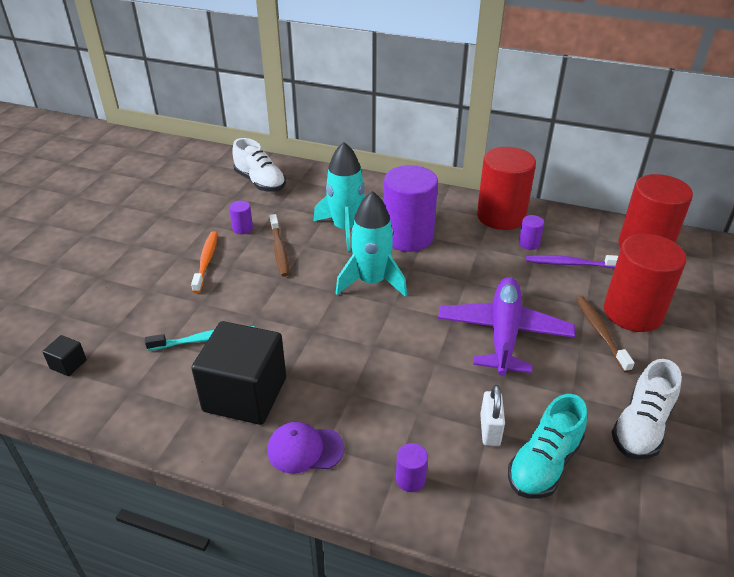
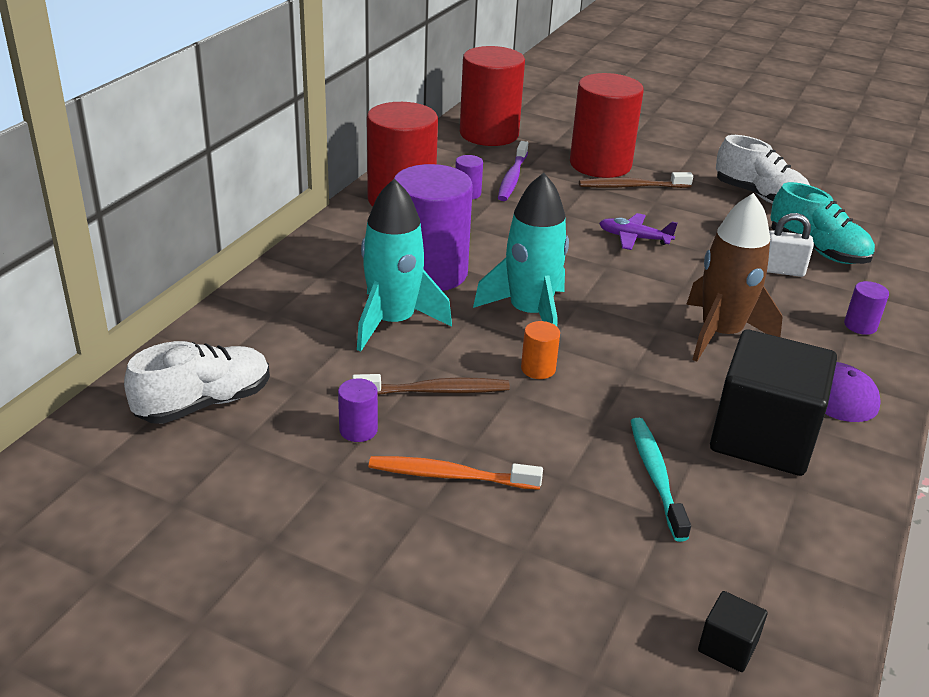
camera: 85 degrees left, 5 degrees down
purple plane [438,277,575,376] -> purple plane [599,213,678,250], size x0.48
none -> orange cylinder [521,321,560,379]
none -> brown rocket [686,193,783,362]

